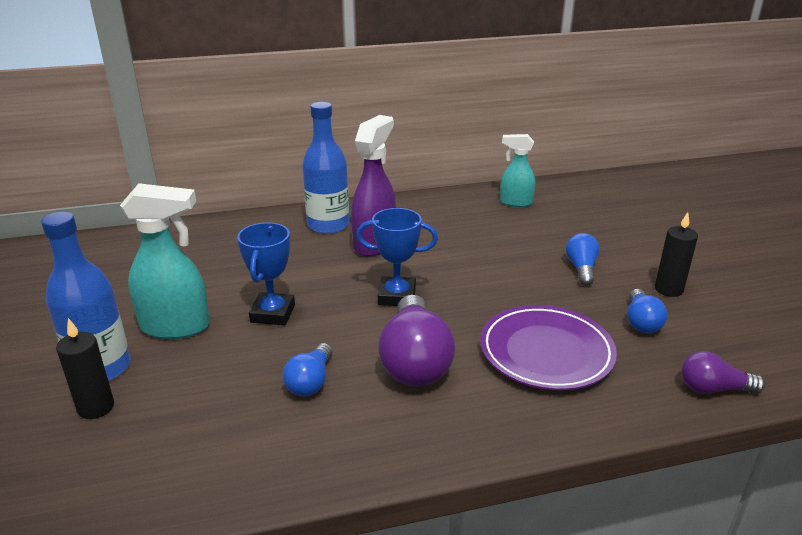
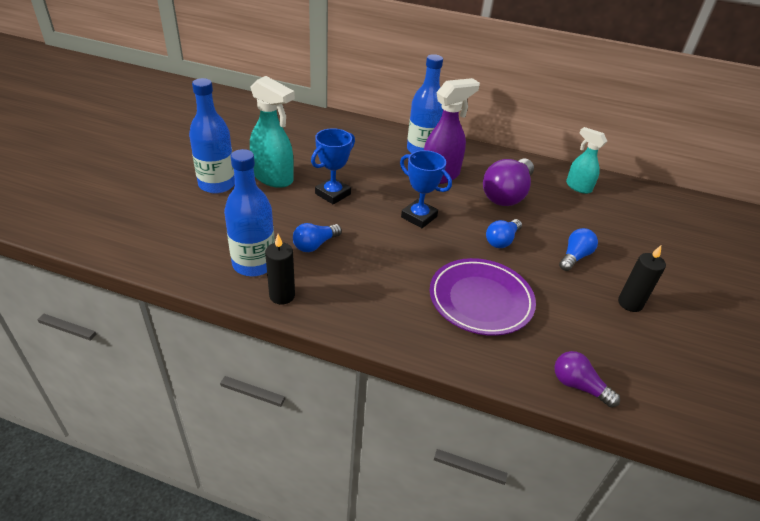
camera: 30 degrees right, 10 degrees up
black candle [56,318,114,419] -> black candle moved to [265,234,295,305]
purple light bulb [378,295,455,386] -> purple light bulb moved to [483,158,534,206]
blue light bulb [627,289,668,333] -> blue light bulb moved to [486,219,522,248]
none -> blue bottle [224,149,275,276]

